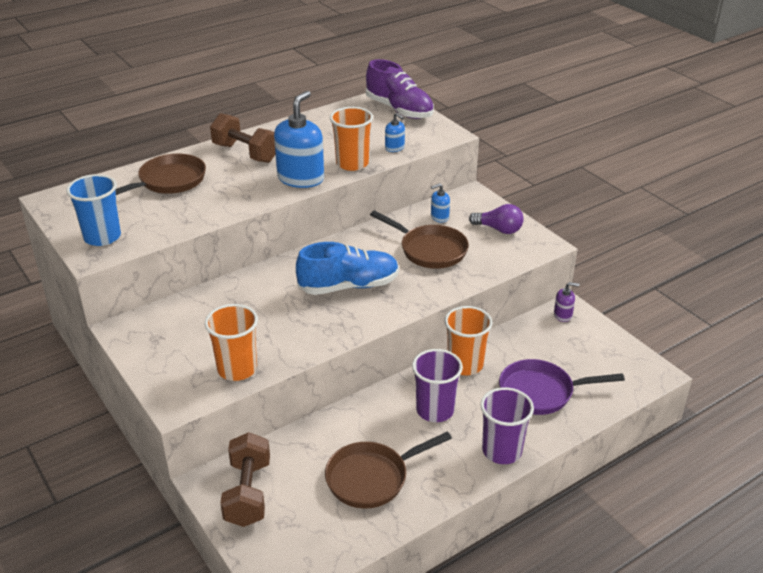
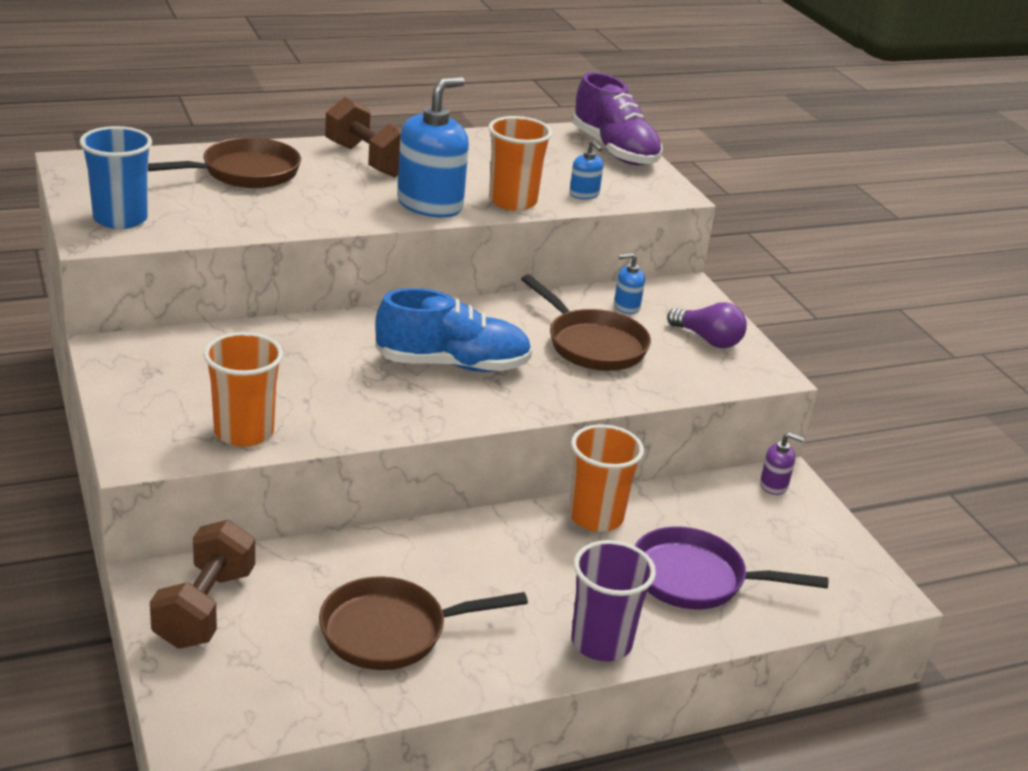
camera: 10 degrees right, 5 degrees down
purple cup [412,349,463,422] -> none

